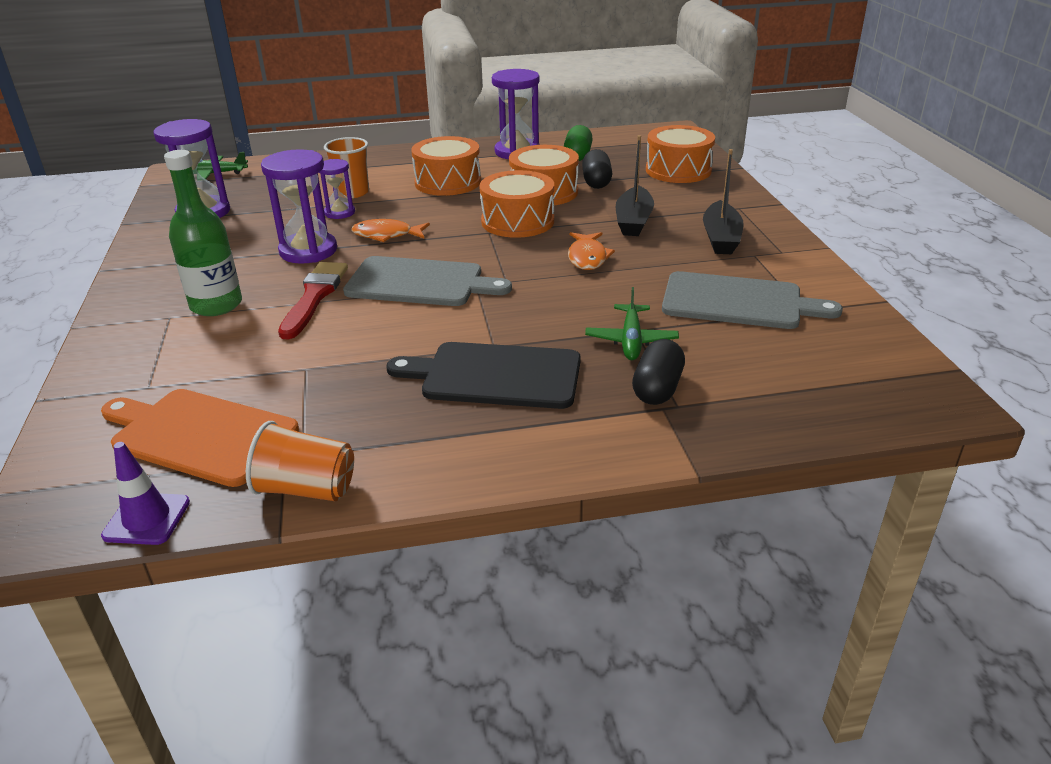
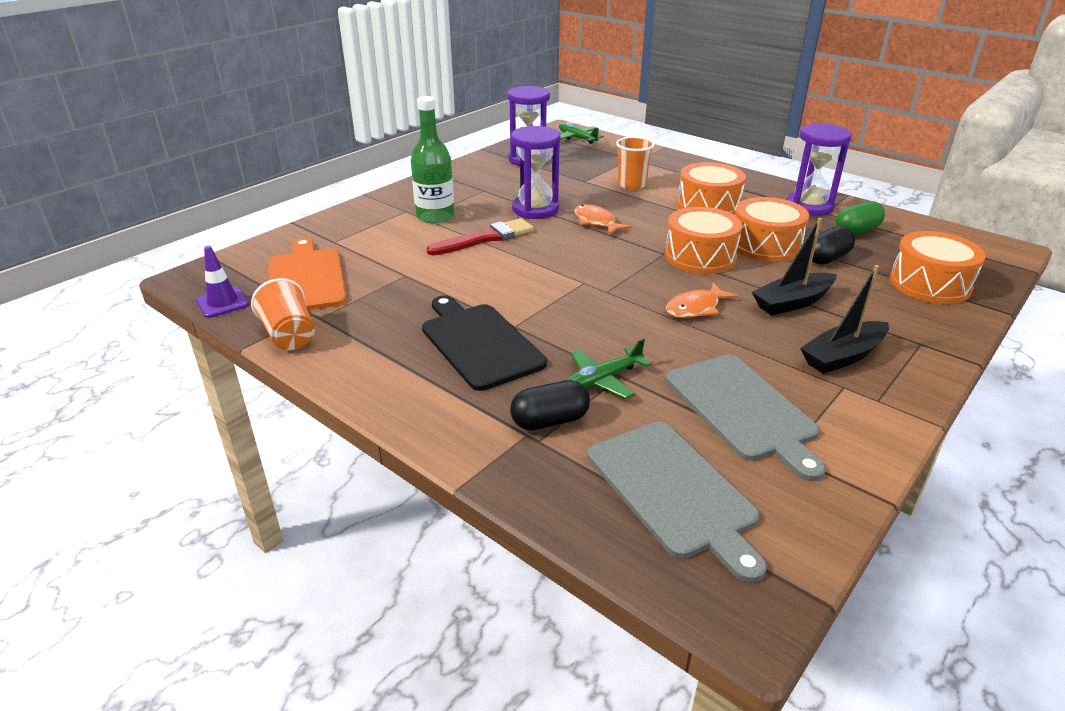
camera: 50 degrees right, 0 degrees up
purple hourglass [319,159,355,219] -> none
grey cutting board [343,256,512,306] -> grey cutting board moved to [587,422,767,583]

